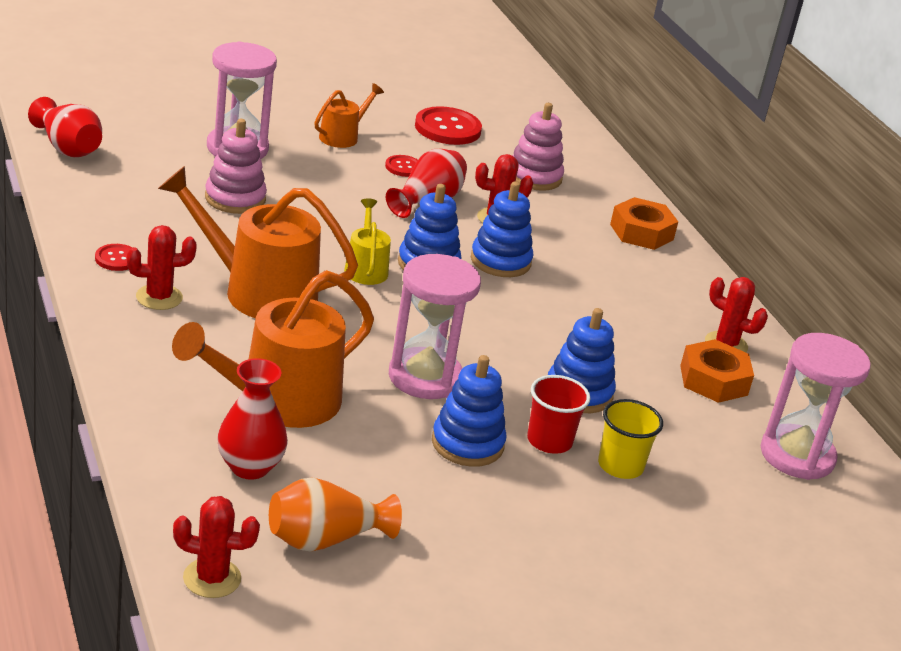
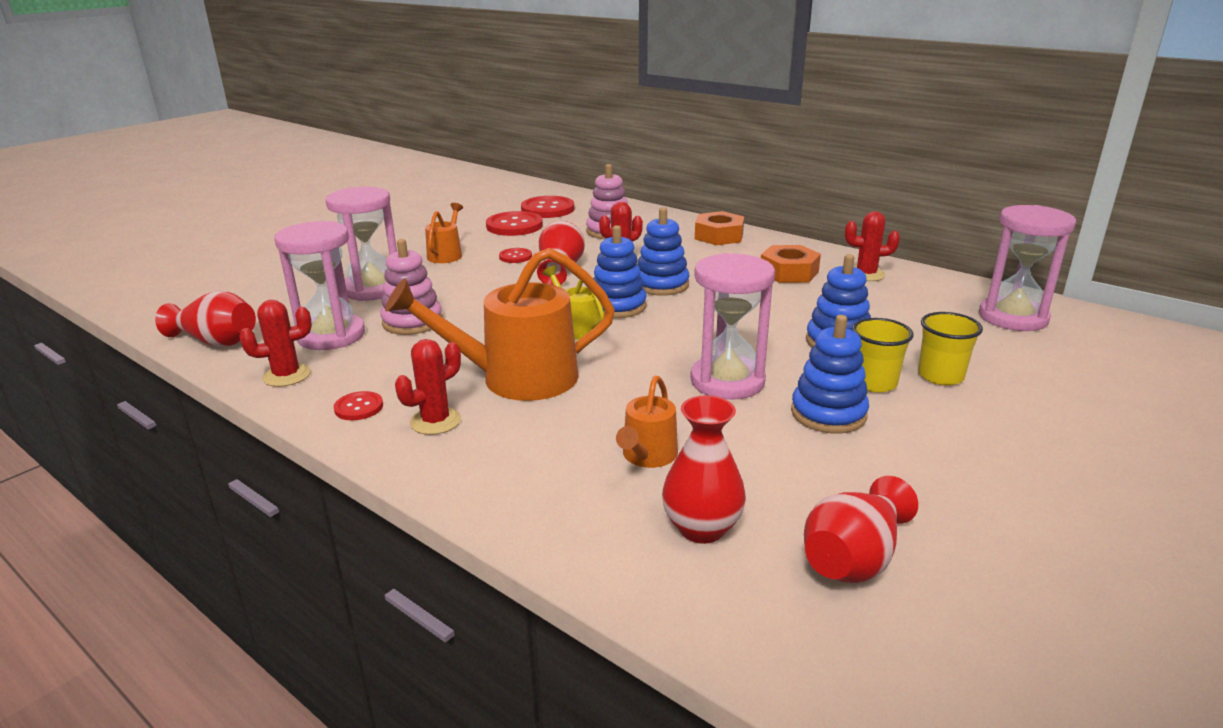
camera: 25 degrees left, 5 degrees down
orange watering can [172,270,374,428] -> orange watering can [616,376,678,468], size x0.51
red cactus [173,496,260,598] -> red cactus moved to [239,300,312,387]
orange vase [269,478,402,552] -> red vase [804,476,918,583]
red cup [527,375,590,454] -> yellow cup [852,318,914,393]
orange nut [680,339,754,403] -> orange nut moved to [761,245,821,283]
none -> pink hourglass [274,221,365,350]
none -> red button [521,196,574,218]

